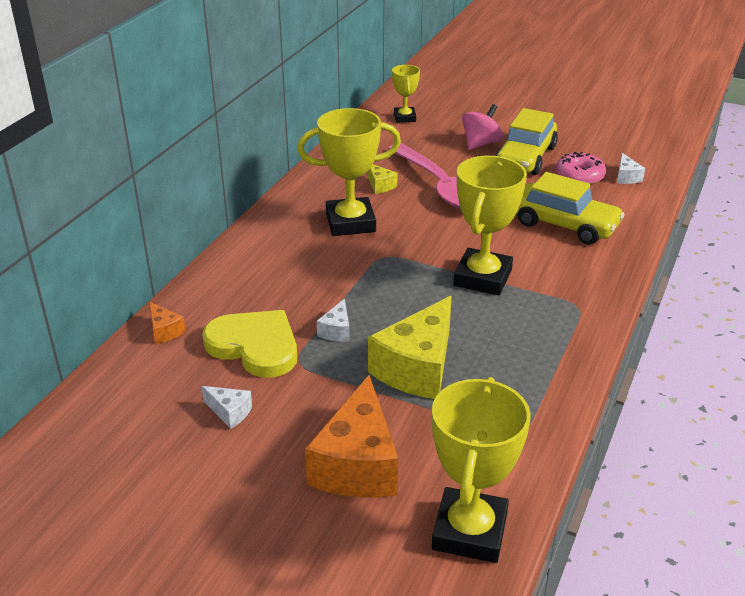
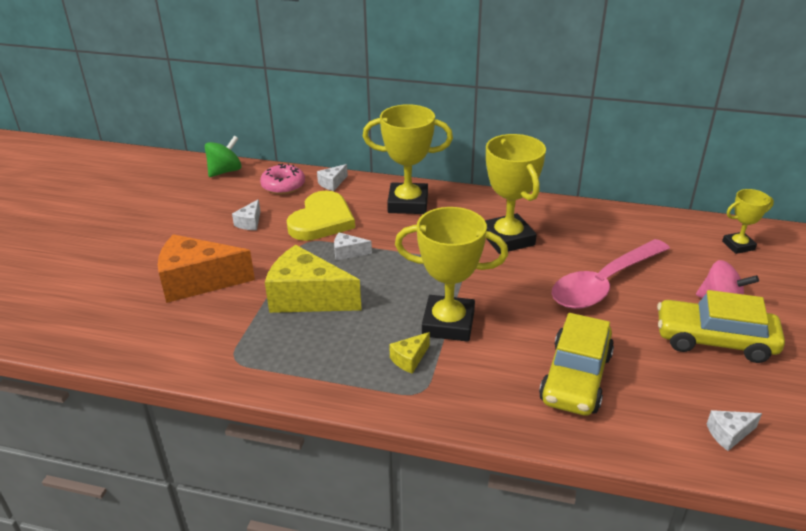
camera: 80 degrees right, 0 degrees up
orange cheese [149,302,186,344] -> white cheese [317,164,348,191]
yellow cheese [367,164,397,194] -> yellow cheese moved to [389,332,430,374]
yellow trophy [432,377,530,563] -> yellow trophy moved to [363,104,453,214]
pink donut [556,152,606,185] -> pink donut moved to [260,163,305,194]
none -> green spinning top [205,136,242,177]

